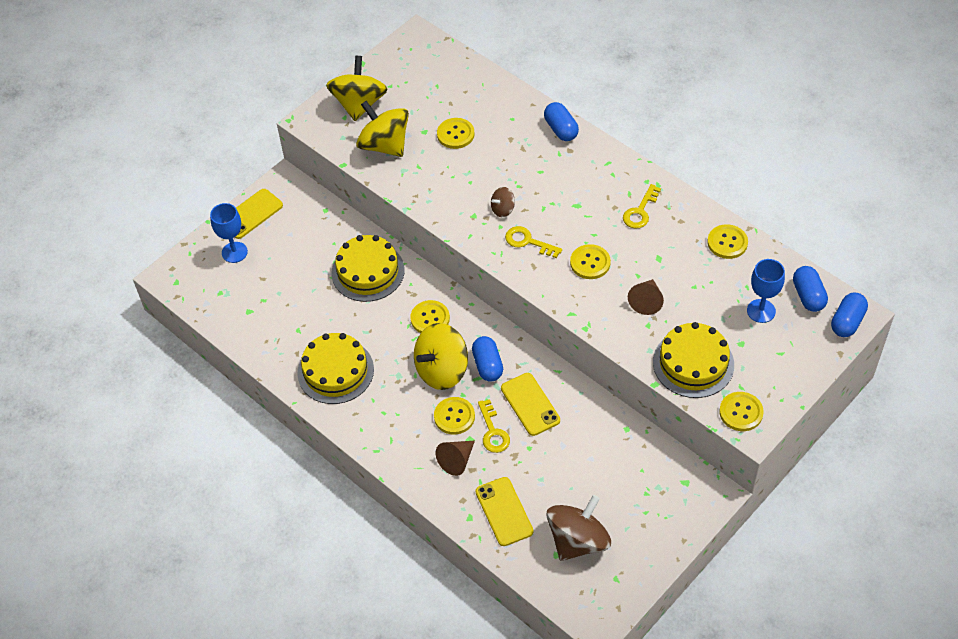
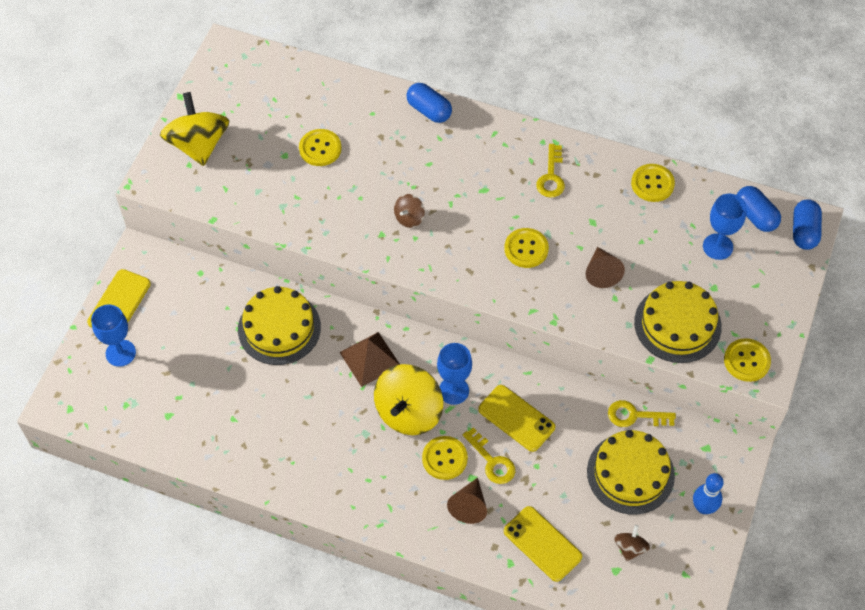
camera: 25 degrees left, 5 degrees up
yellow cake [297,333,374,404] -> yellow cake moved to [587,430,675,515]
yellow spinning top [356,101,409,157] -> none
yellow button [410,300,450,333] -> brown pyramid [339,332,400,387]
blue capsule [472,336,503,382] -> blue goblet [437,343,472,405]
yellow key [505,226,562,258] -> yellow key moved to [608,400,676,427]
brown spinning top [546,495,611,561] -> brown spinning top [614,525,650,561], size x0.47
none -> blue bowling pin [693,473,724,514]

